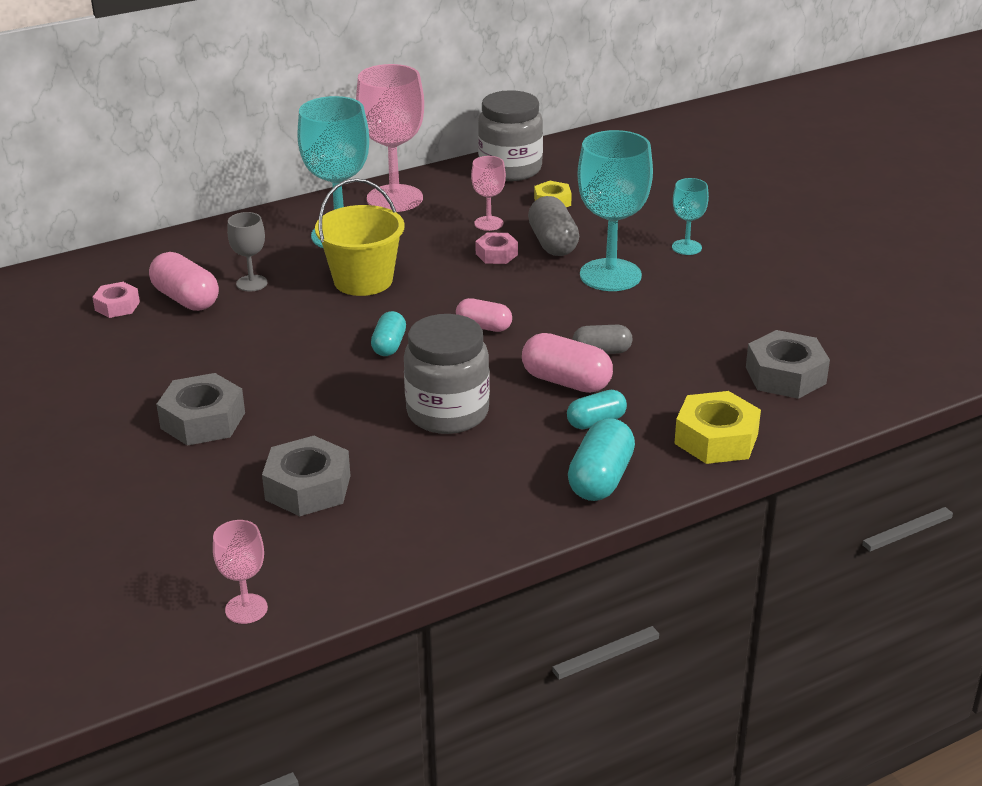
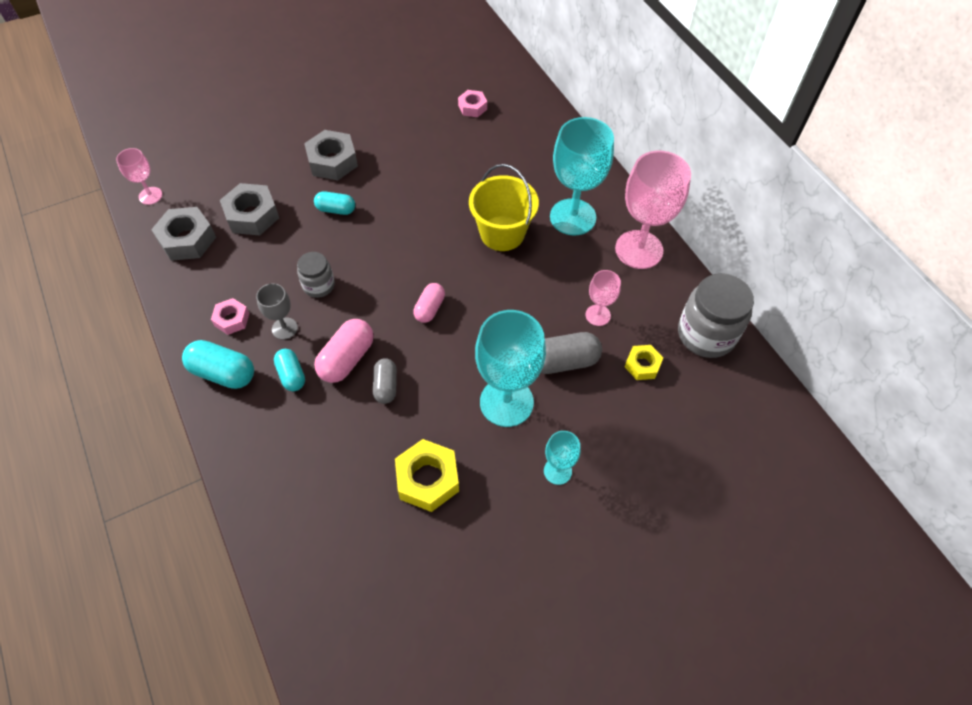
camera: 90 degrees right, 25 degrees up
pink capsule [149,252,219,311] -> none
grey goblet [227,212,268,291] -> grey goblet moved to [256,283,298,340]
turquoise capsule [371,311,406,356] -> turquoise capsule moved to [314,191,355,215]
grey jar [404,314,490,434] -> grey jar [297,252,335,298], size x0.56
pink nut [475,232,518,264] -> pink nut moved to [211,298,250,335]
yellow nut [674,391,761,464] -> yellow nut moved to [395,439,459,512]
grey nut [746,330,830,399] -> grey nut moved to [151,207,216,261]

